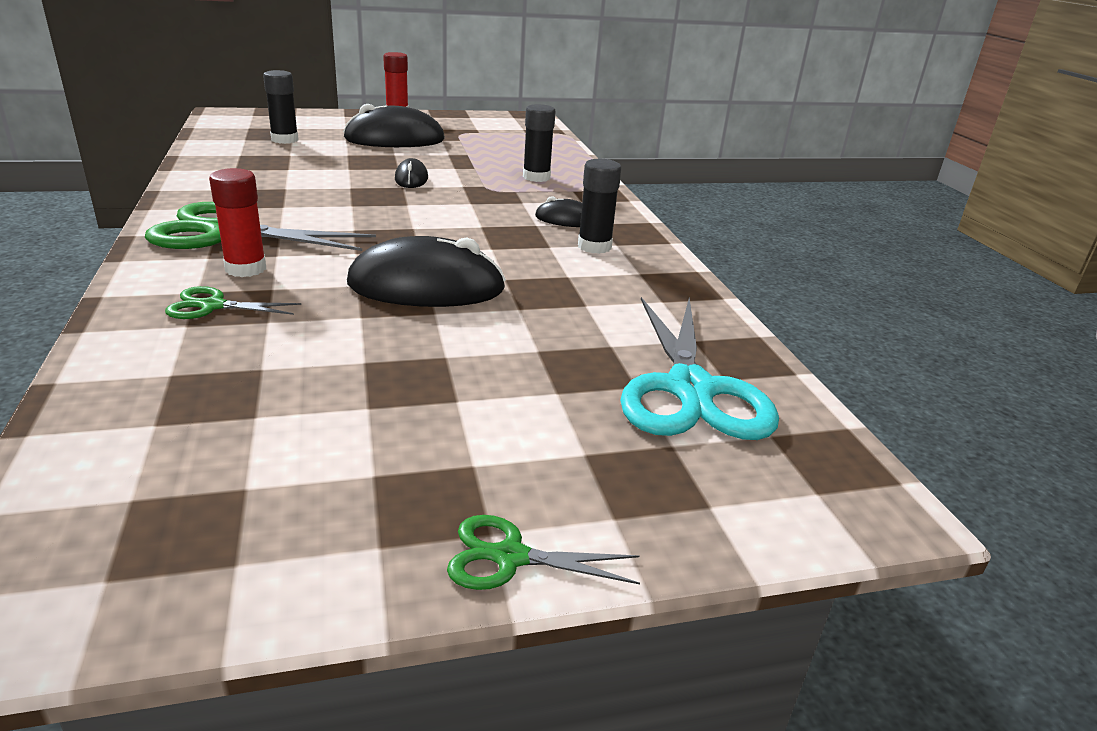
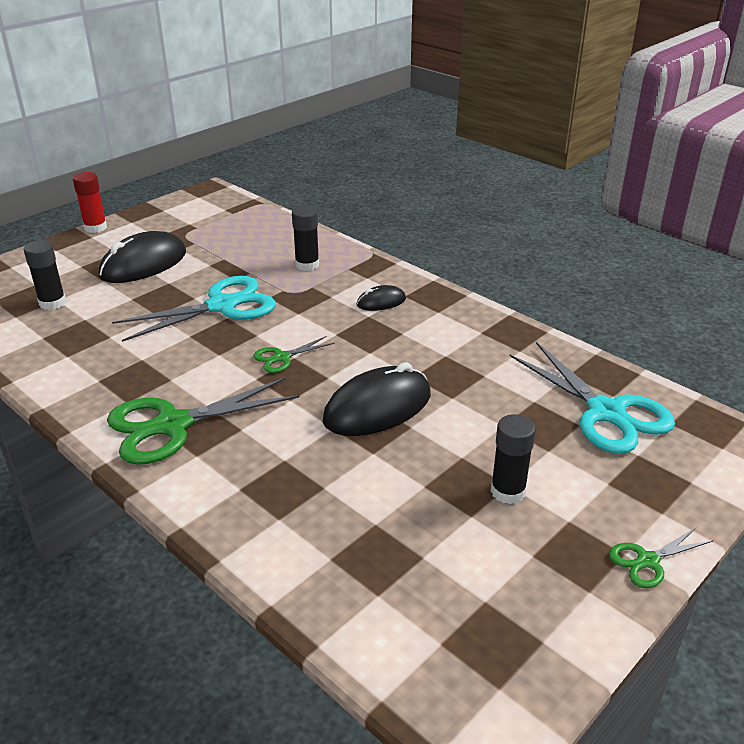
camera: 30 degrees left, 5 degrees up
green scissors [165,286,301,319] -> green scissors moved to [253,336,335,373]
red glue stick [209,168,266,277] -> none
black mouse [395,158,428,188] -> turquoise scissors [112,276,276,342]
black glue stick [578,159,622,254] -> black glue stick moved to [490,414,536,504]

